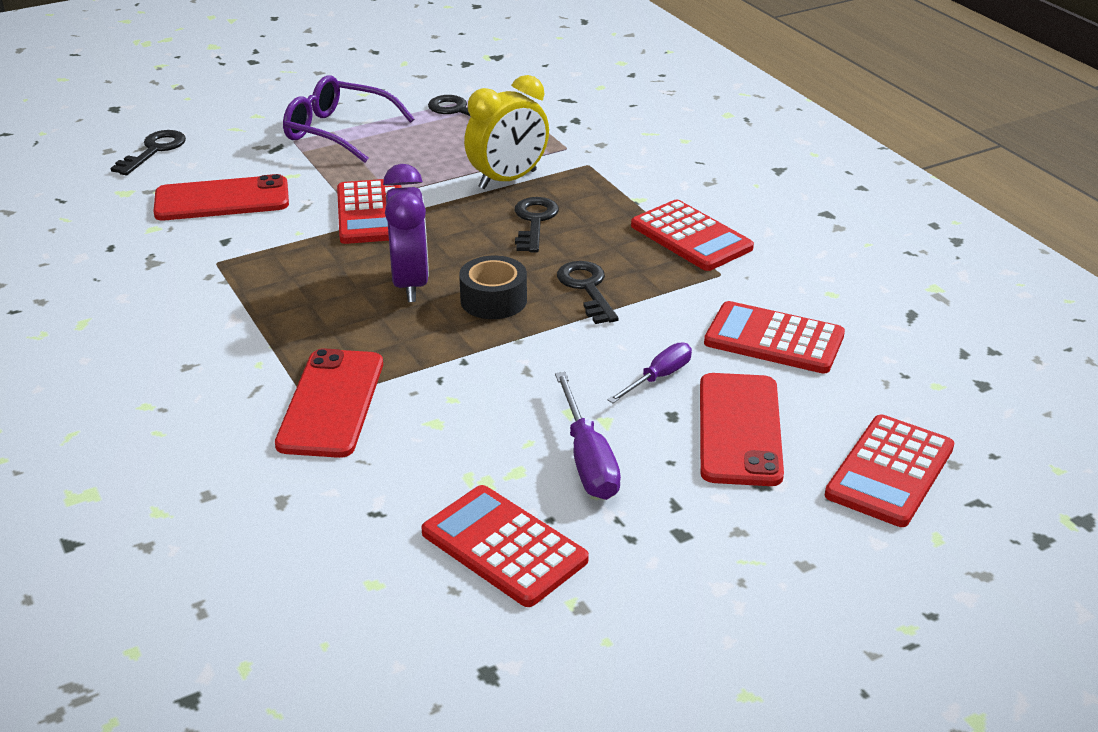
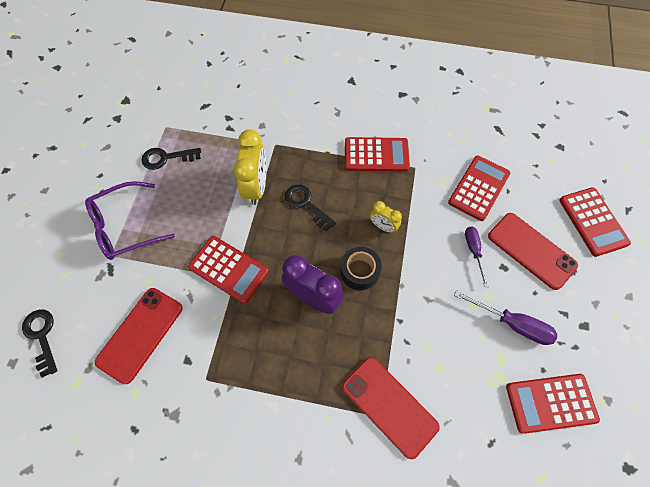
camera: 50 degrees left, 30 degrees up
black key [557,261,619,324] -> yellow clock [370,201,402,233]
red calculator [704,301,845,374] -> red calculator turned 150 degrees clockwise [448,155,510,221]

